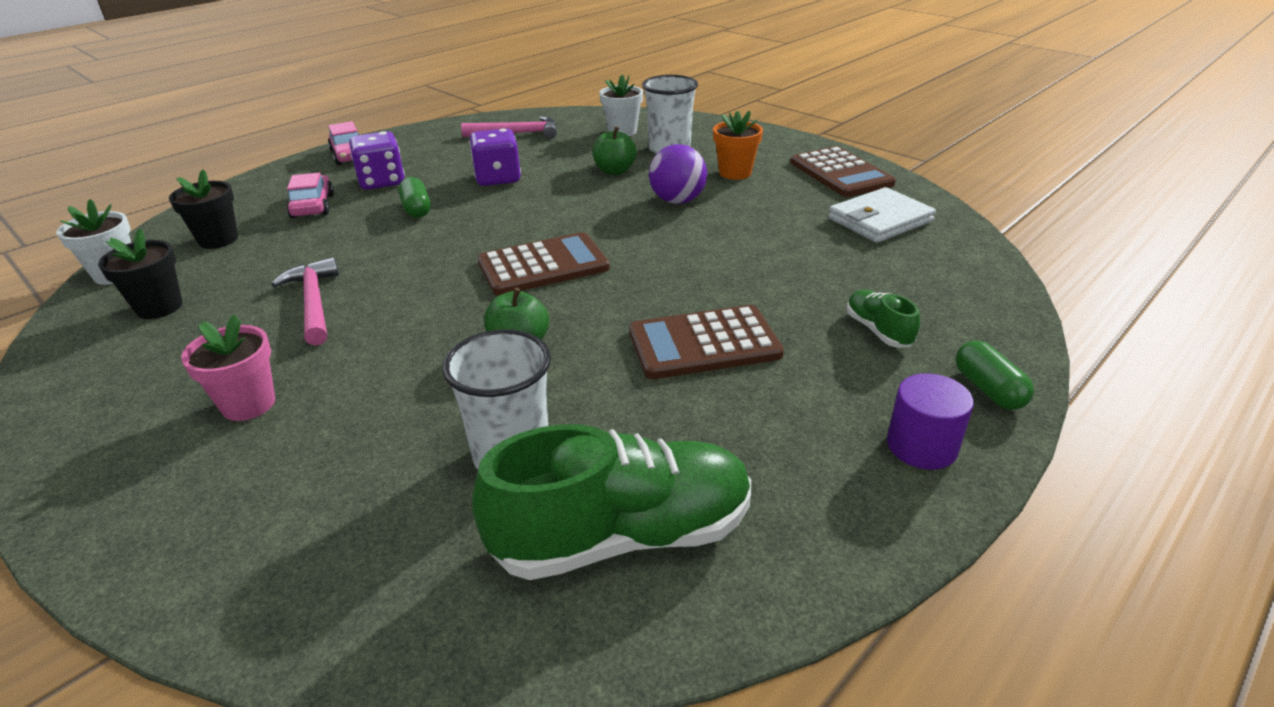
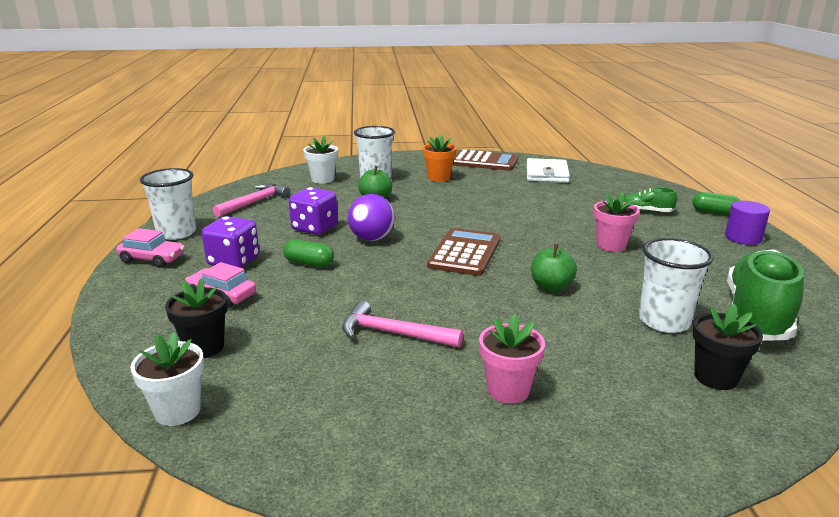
camera: 50 degrees left, 10 degrees down
black flower pot [98,228,183,319] -> black flower pot moved to [693,304,763,390]
brown calculator [629,305,784,379] -> pink flower pot [594,191,640,252]
purple ball [649,144,707,204] -> purple ball moved to [348,194,395,241]
none -> white cup [140,168,196,240]

